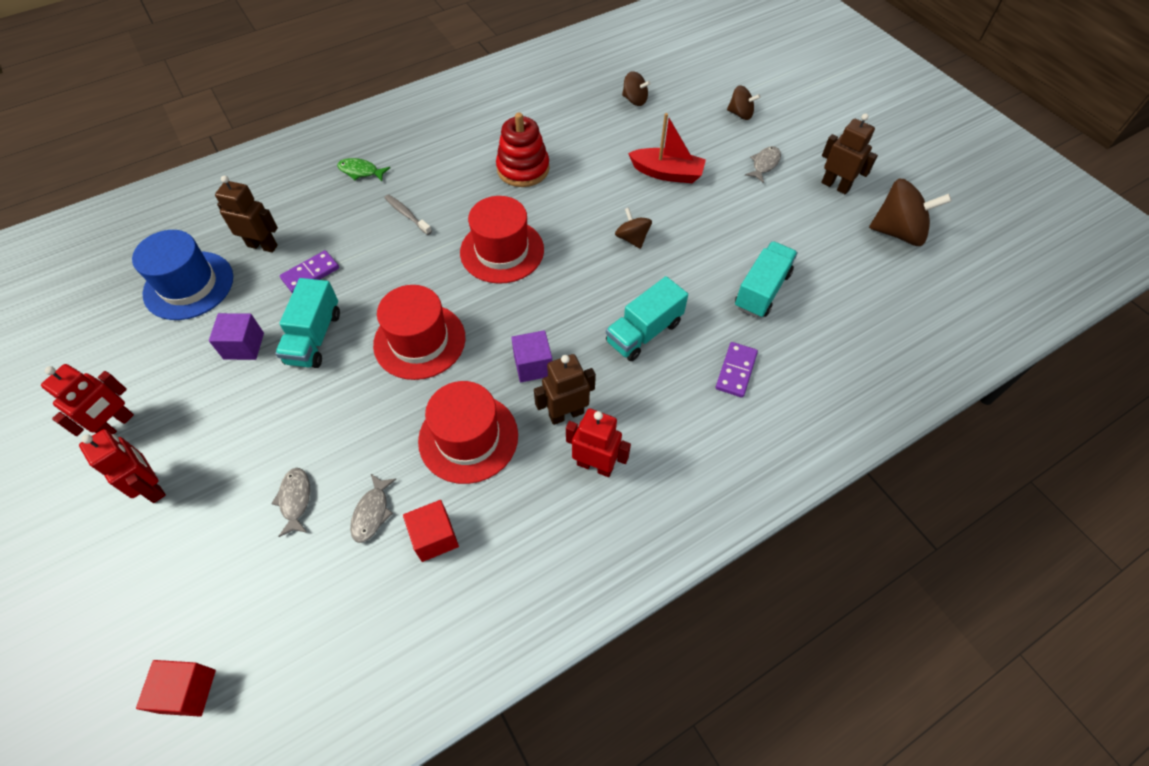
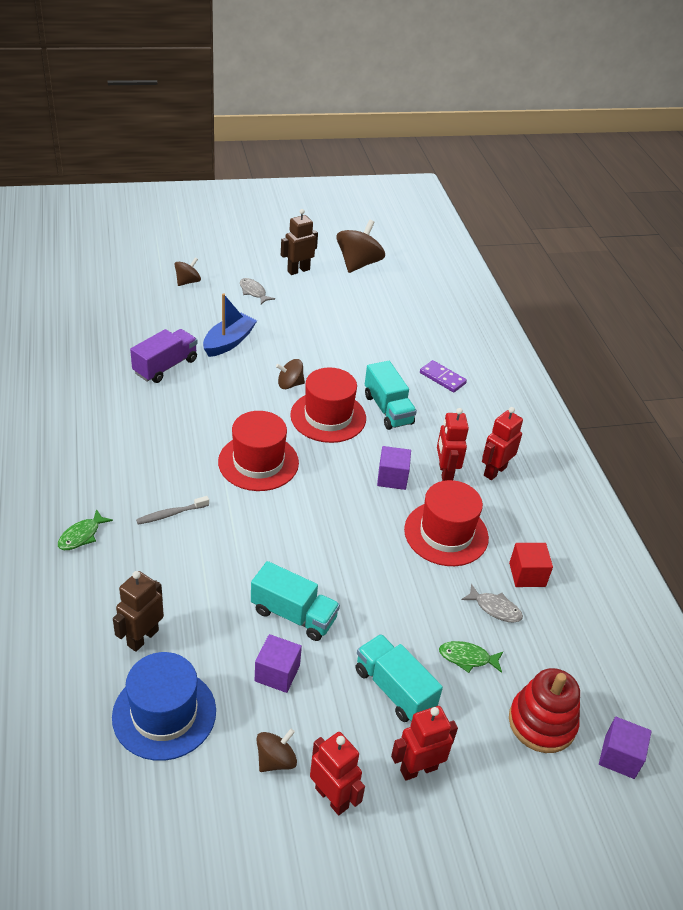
camera: 75 degrees left, 15 degrees down
red cube [136,660,216,717] -> purple cube [599,717,652,779]
grey fish [271,468,310,537] -> green fish [439,641,503,673]
purple domino [280,250,339,293] -> none
red hat [373,285,465,380] -> red hat moved to [290,367,366,443]
red stacking toy [496,113,550,187] -> red stacking toy moved to [509,668,580,753]
brown robot [534,354,596,425] -> red robot [437,408,469,481]
brown spinning top [622,71,651,106] -> brown spinning top moved to [256,729,297,772]
red boat [628,113,706,183] -> blue boat [203,294,257,357]
turquoise truck [735,241,798,318] -> turquoise truck moved to [356,634,443,722]
none -> purple truck [130,329,198,383]

